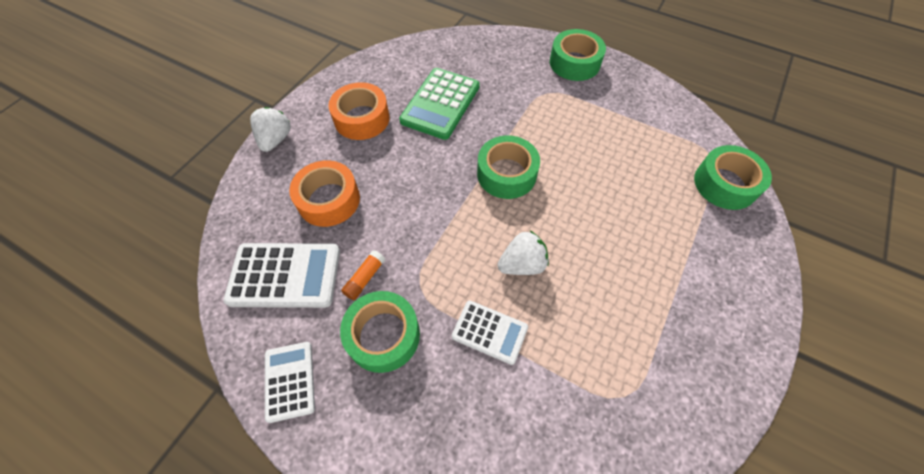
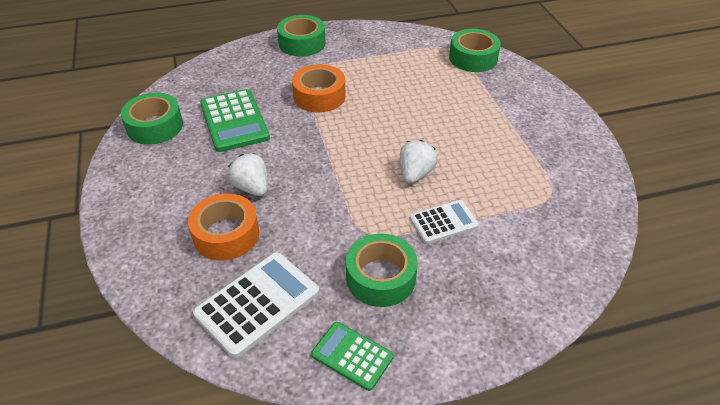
camera: 45 degrees left, 15 degrees down
white strawberry [250,107,291,152] -> white strawberry moved to [228,153,268,196]
white calculator [265,342,315,423] -> green calculator [311,322,394,391]
orange tape [328,82,390,140] -> orange tape moved to [292,64,346,113]
orange glue stick [341,250,385,300] -> none
green tape [477,135,540,199] -> green tape moved to [121,92,183,145]

